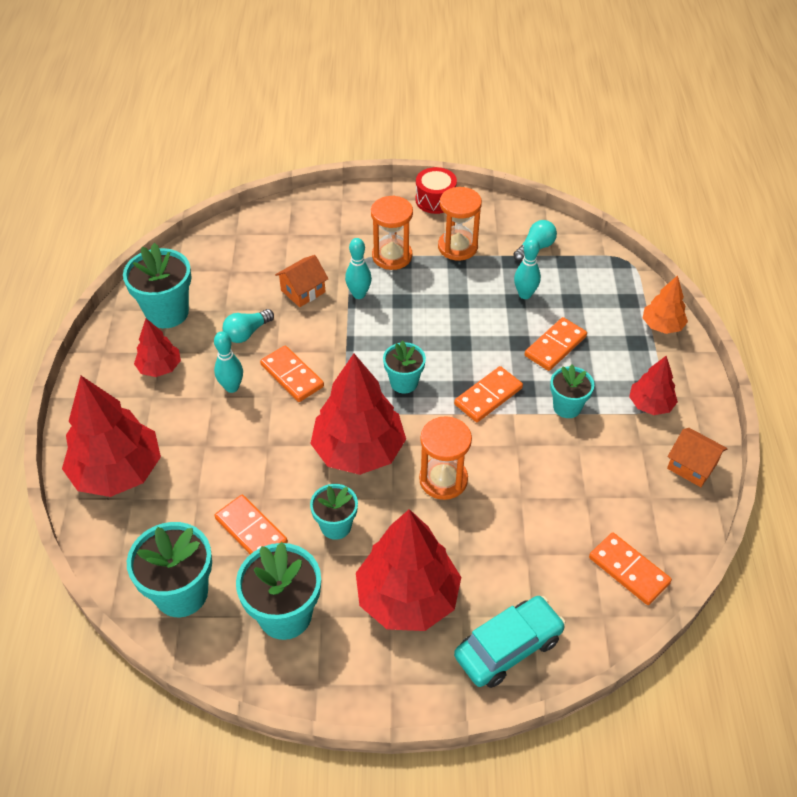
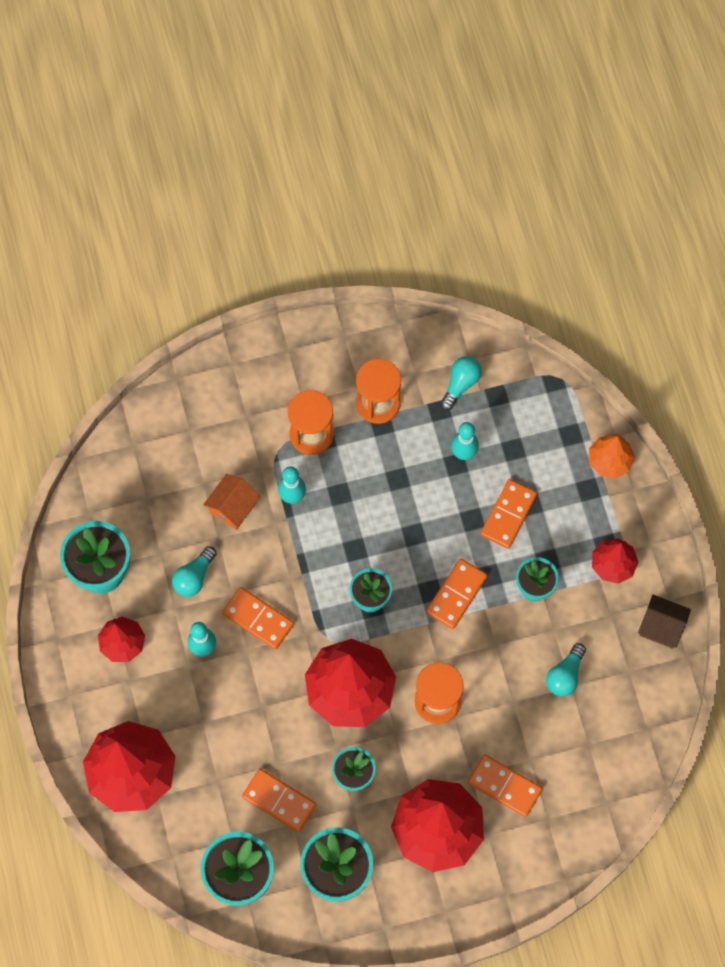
camera: 15 degrees left, 20 degrees up
red drum [415,167,457,214] -> none
turquoise car [454,596,566,688] -> none
orange domino [589,533,672,605] -> orange domino moved to [468,754,542,817]
orange house [667,428,728,487] -> brown house [638,595,691,649]
none -> turquoise light bulb [546,643,586,697]

